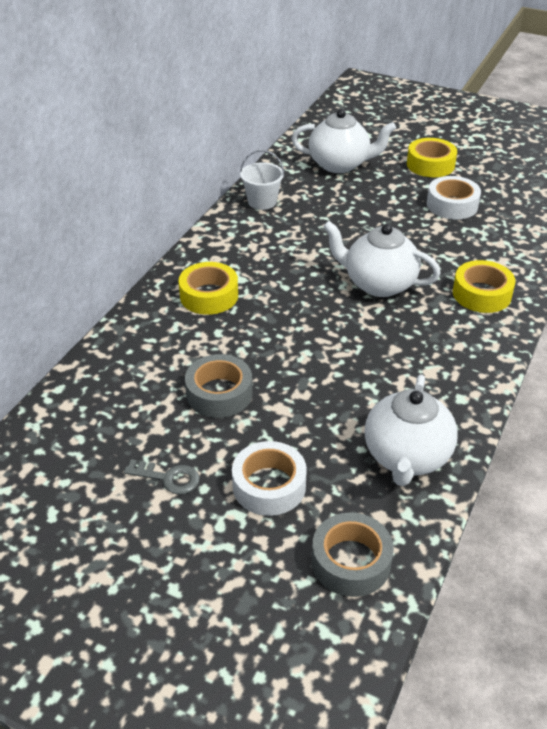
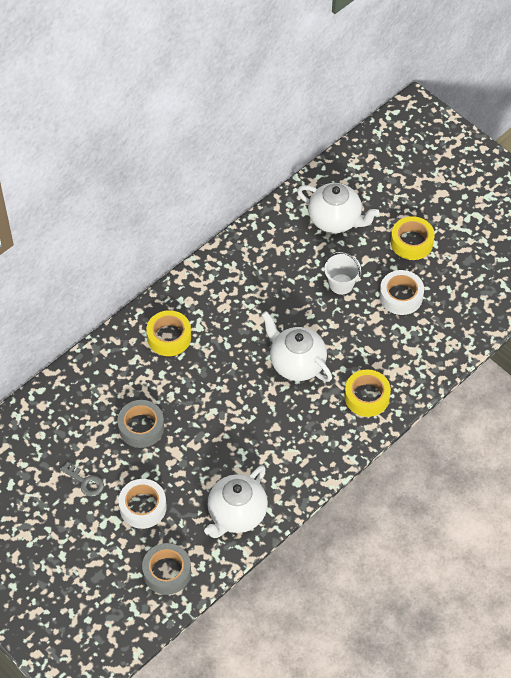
camera: 20 degrees right, 15 degrees up
white bucket [240,150,285,210] -> white bucket moved to [324,252,361,295]

